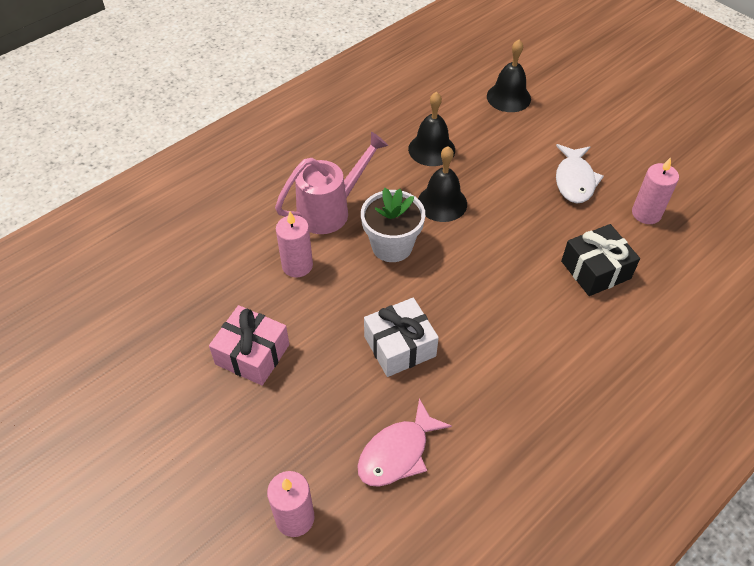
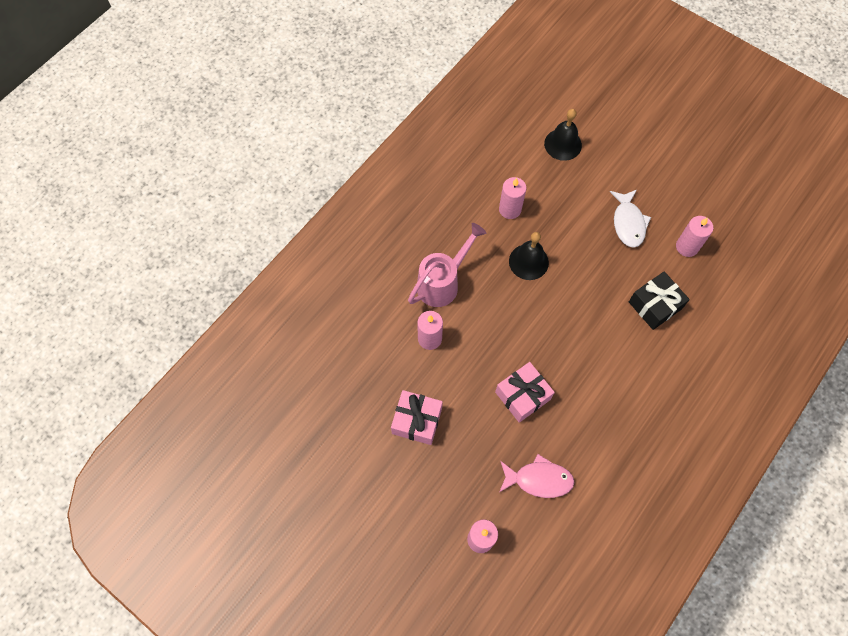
camera: 10 degrees left, 15 degrees up
pink fish [357,398,452,487] -> pink fish turned 120 degrees counterclockwise [499,454,574,498]
white flower pot [361,188,425,262] -> none
white gift [364,298,439,377] -> pink gift [495,362,555,423]
black bell [408,92,455,166] -> pink candle [499,177,527,219]

